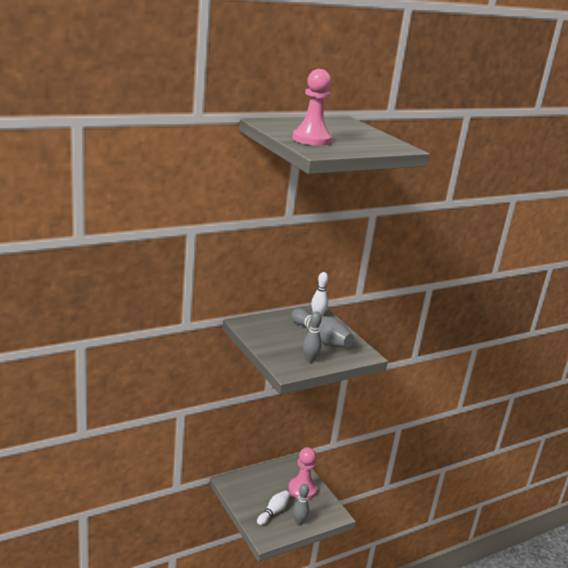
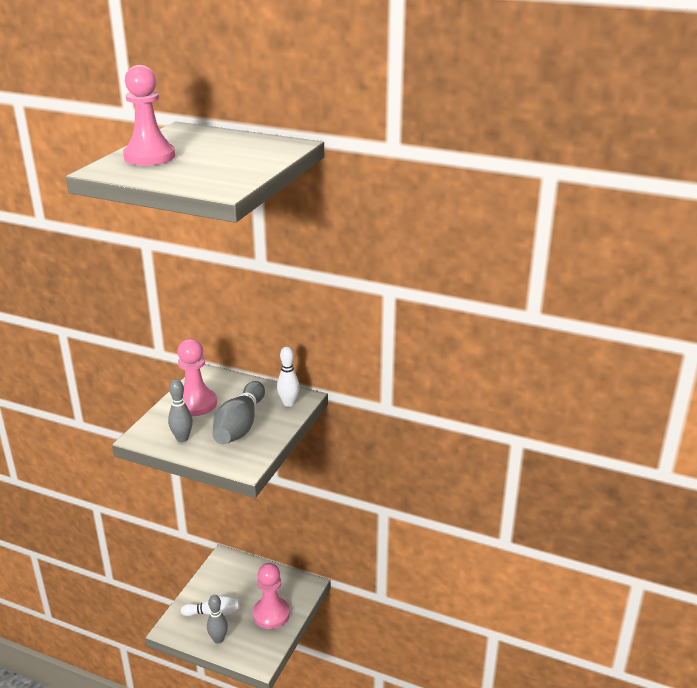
camera: 55 degrees right, 5 degrees up
none -> pink pawn [178,339,217,416]

